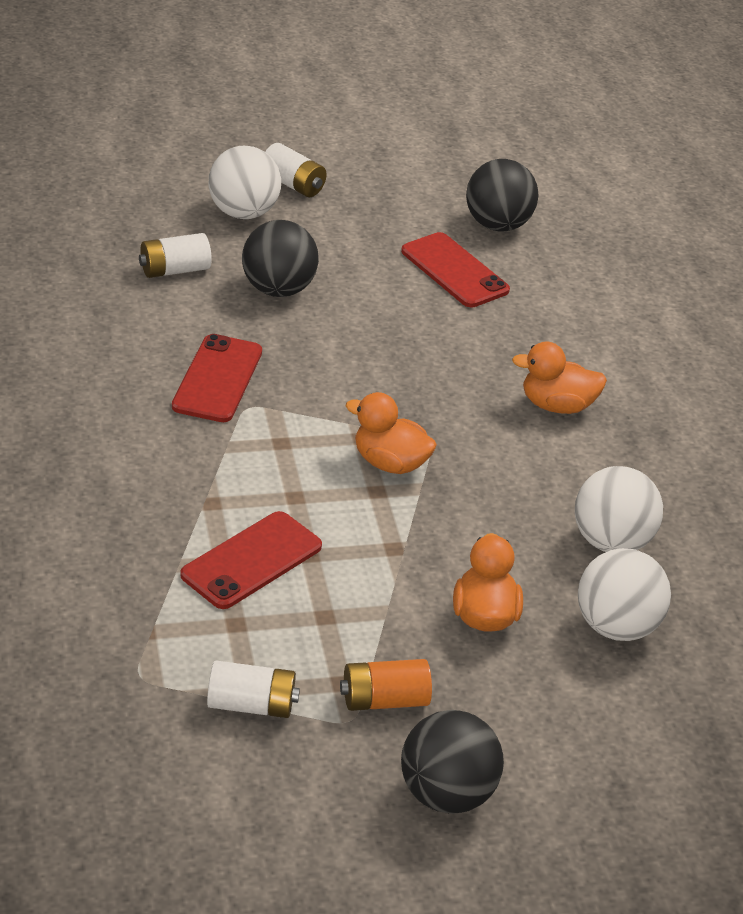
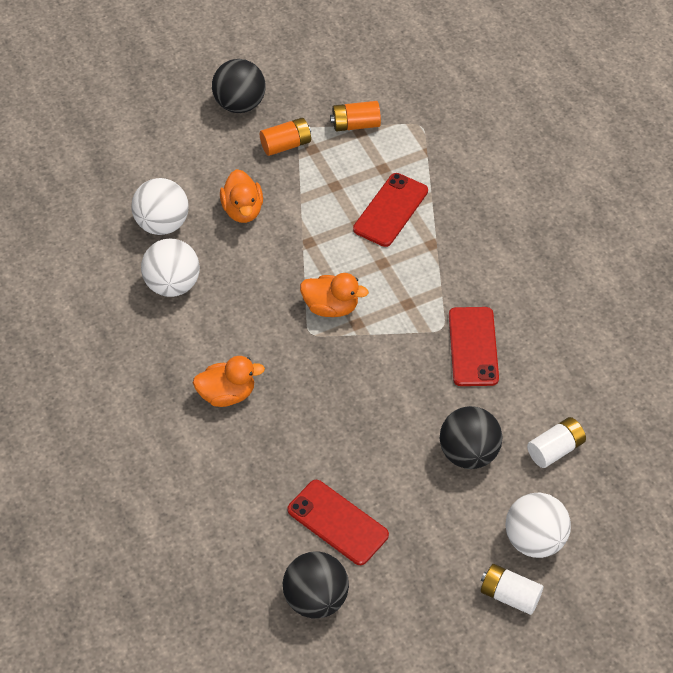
camera: 170 degrees right, 15 degrees up
white battery [207,661,300,718] -> orange battery [330,101,381,131]

